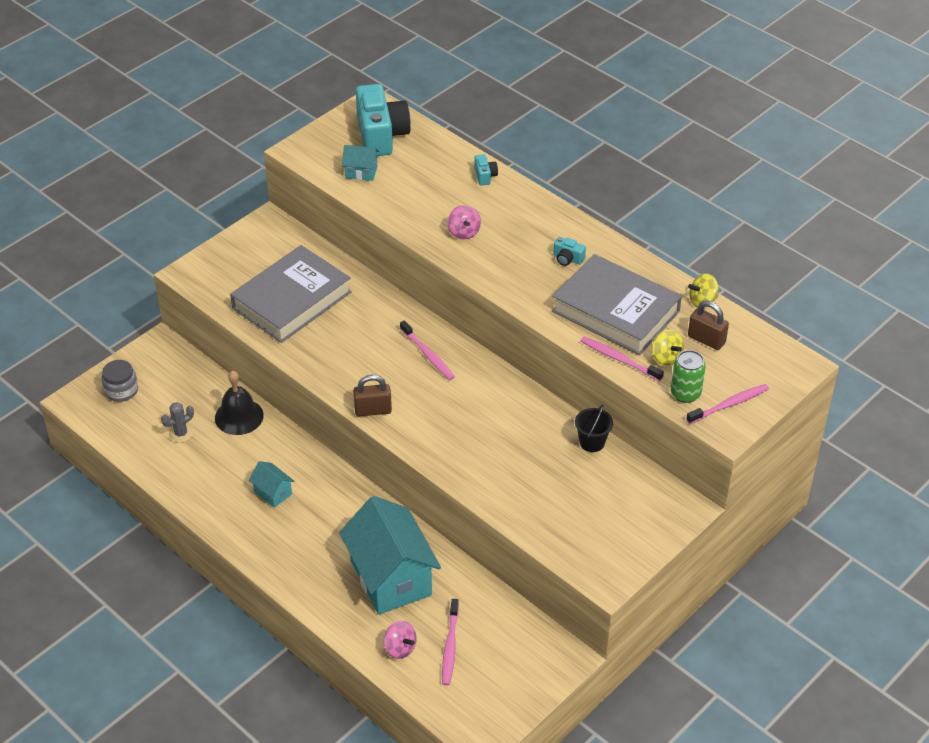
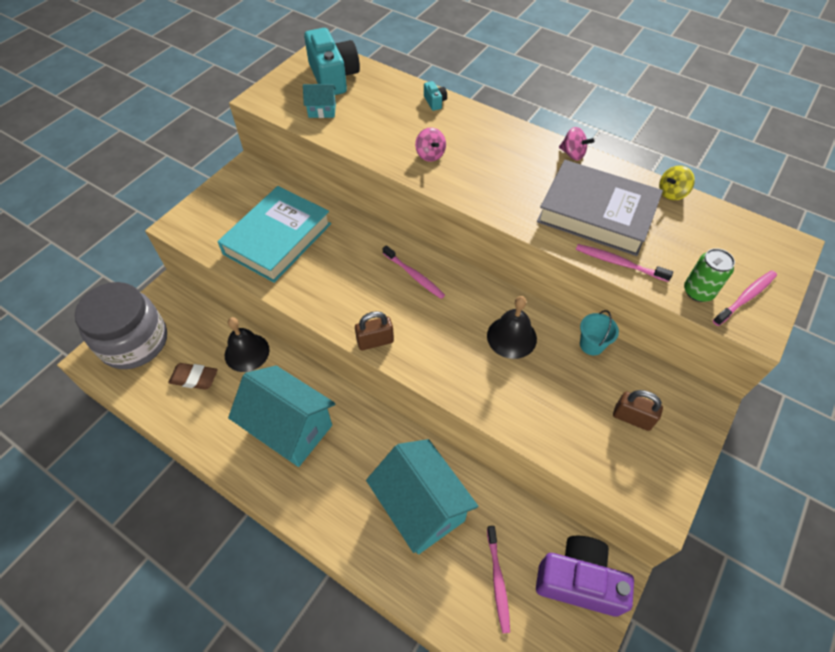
camera: 10 degrees left, 10 degrees up
grey jar [101,360,138,402] -> grey jar [75,282,167,369], size x2.20
grey cactus [161,402,194,443] -> brown eraser [168,363,218,390]
grey book [230,245,352,343] -> turquoise book [217,186,331,283]
turquoise house [249,461,295,508] -> turquoise house [228,366,335,467], size x2.30
pink spinning top [384,621,417,659] -> pink spinning top moved to [559,127,595,160]
turquoise camera [553,237,586,266] -> none
black bucket [575,404,613,452] -> turquoise bucket [580,310,619,355]
yellow spinning top [652,329,684,366] -> none
brown padlock [688,301,729,350] -> brown padlock moved to [613,390,663,431]
none -> black bell [487,296,537,359]
none -> purple camera [536,536,634,617]

